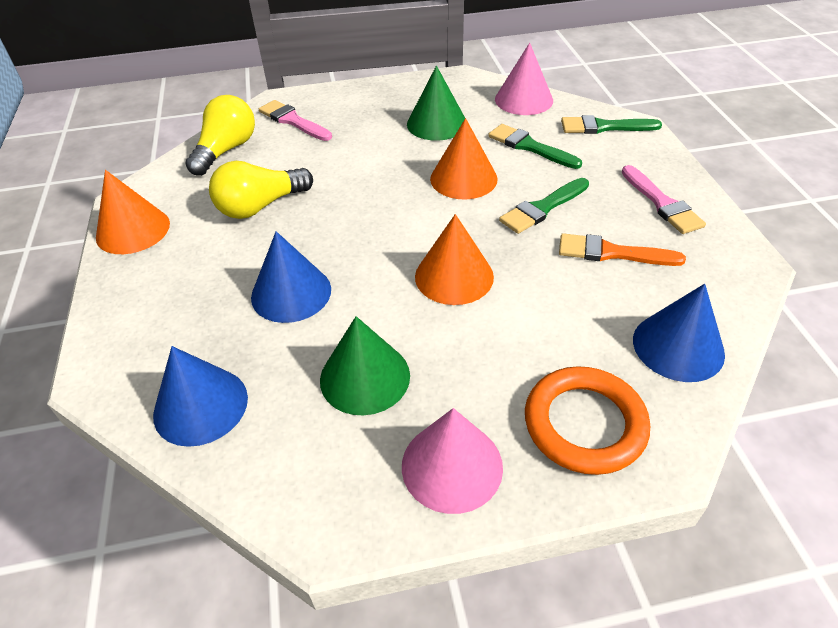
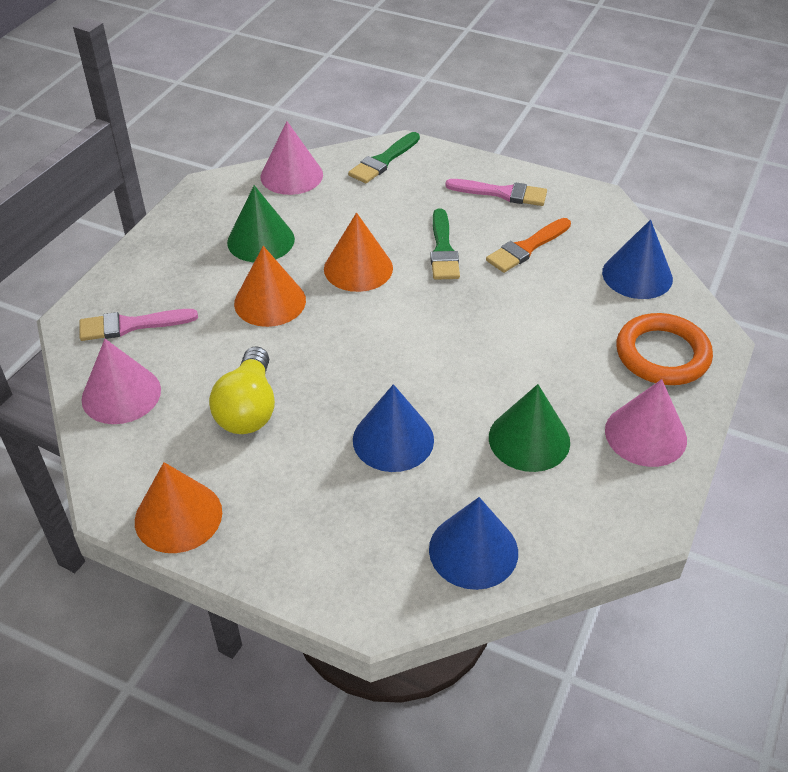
camera: 55 degrees left, 0 degrees up
yellow light bulb [185,95,255,176] -> pink cone [81,339,161,424]
orange cone [415,214,494,305] -> orange cone moved to [234,246,306,327]
green brush [488,124,582,169] -> none

